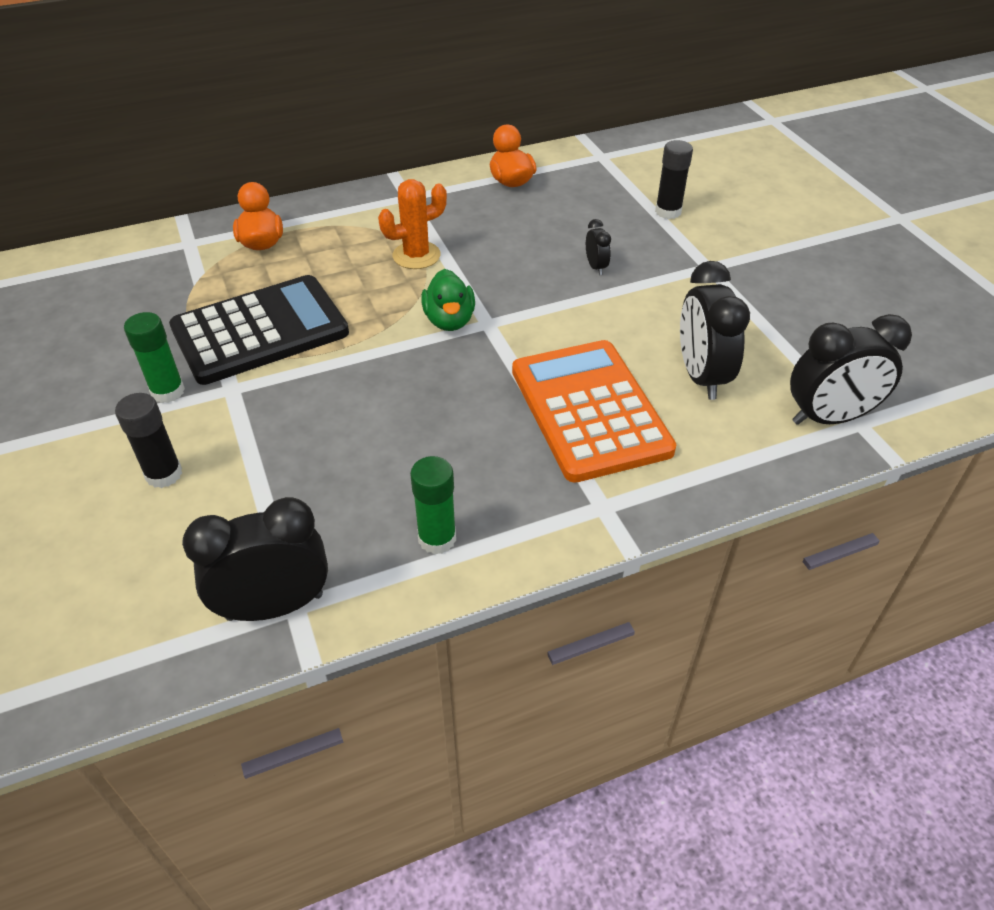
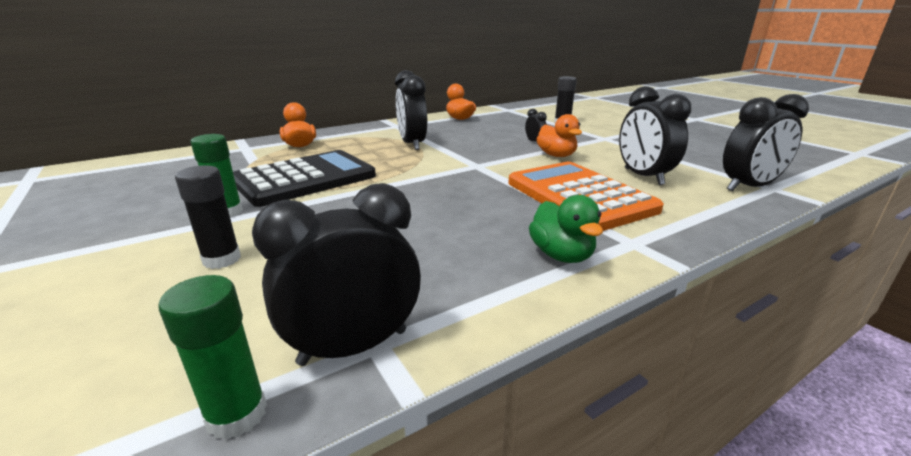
camera: 10 degrees left, 20 degrees down
orange cactus [378,179,447,269] -> black clock [395,70,427,150]
green glue stick [410,456,456,554] -> green glue stick moved to [158,275,267,440]
green duck [421,269,475,331] -> green duck moved to [529,195,603,263]
none -> orange duck [536,114,582,157]

